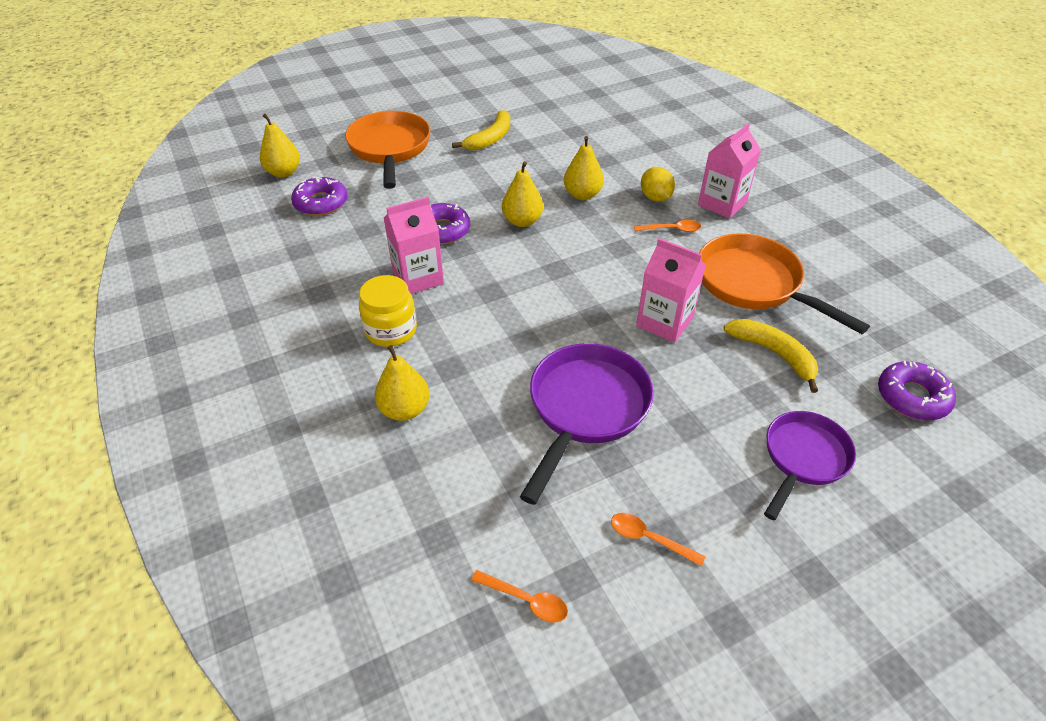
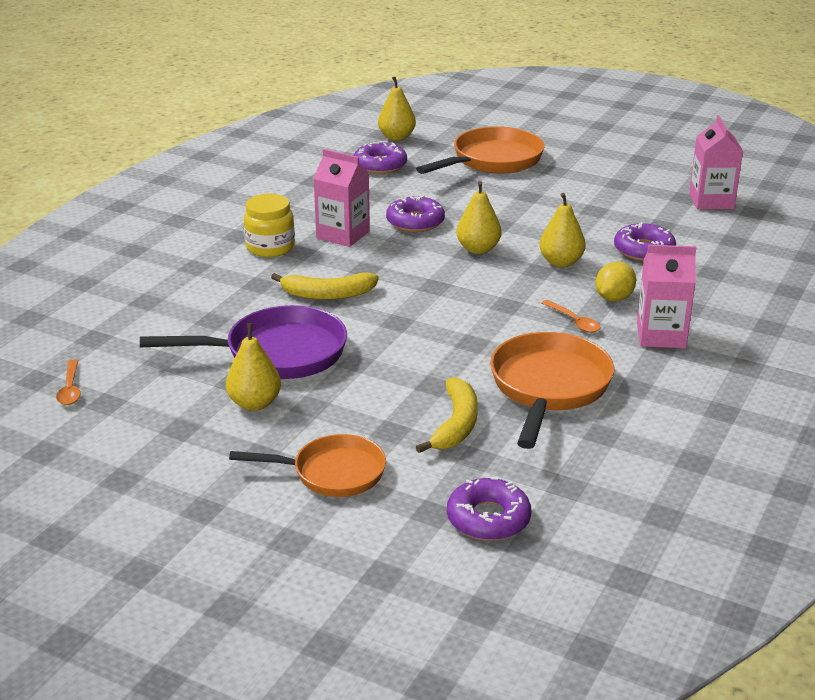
camera: 55 degrees right, 15 degrees down
yellow pear [375,345,430,421] -> yellow pear moved to [226,323,281,411]
yellow banana [452,110,510,150] -> yellow banana moved to [271,273,379,300]
orange spoon [611,513,706,566] -> none
pink carton [636,238,706,343] -> pink carton moved to [689,115,743,210]
purple pan [764,411,856,520] -> orange pan [229,434,386,497]
none -> purple donut [614,222,676,261]

